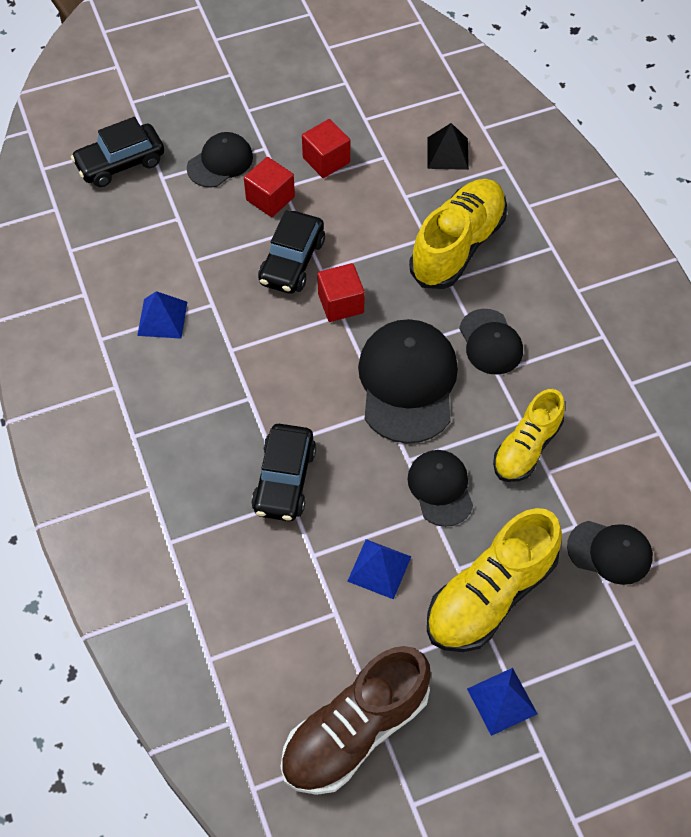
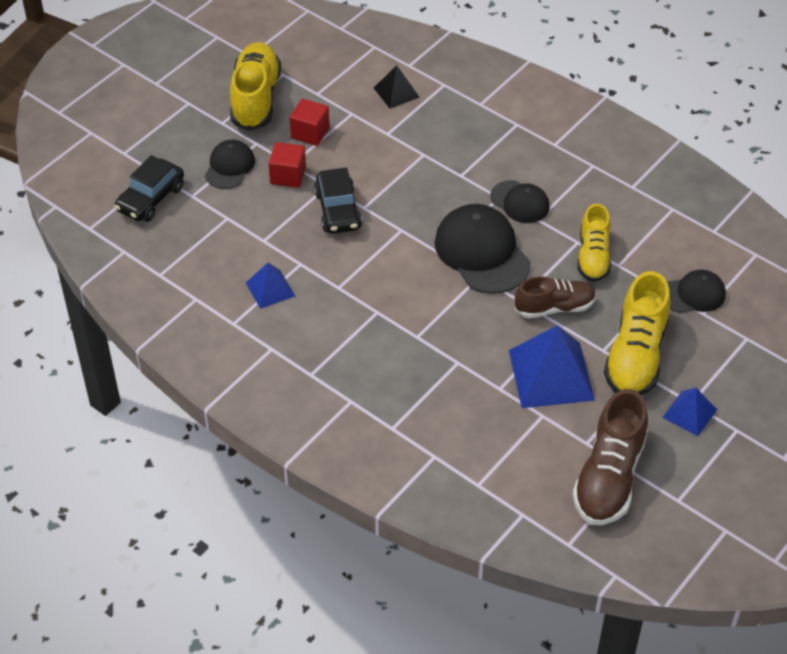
camera: 30 degrees left, 10 degrees down
black car [251,424,316,521] -> none
red cube [317,263,365,322] -> none
blue pyramid [347,539,412,599] -> blue pyramid [509,325,595,408], size x1.85
black cap [407,450,473,527] -> brown shoe [515,276,596,318]
yellow shoe [409,179,507,289] -> yellow shoe moved to [230,42,281,131]

